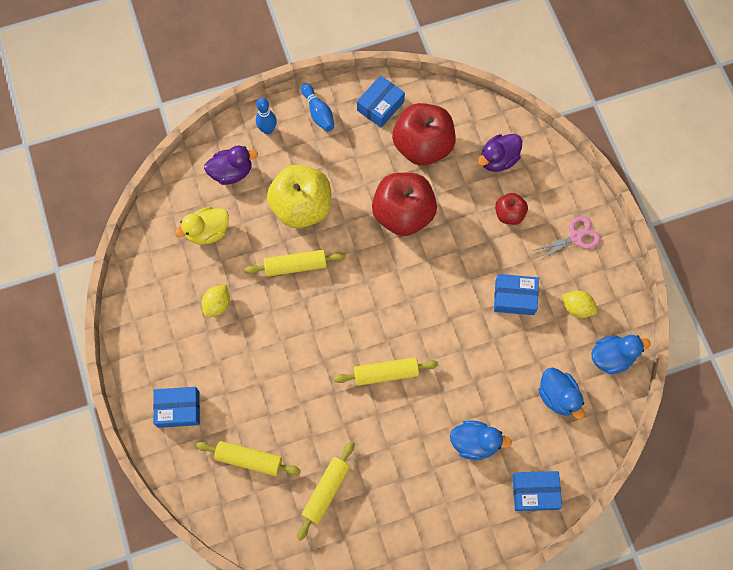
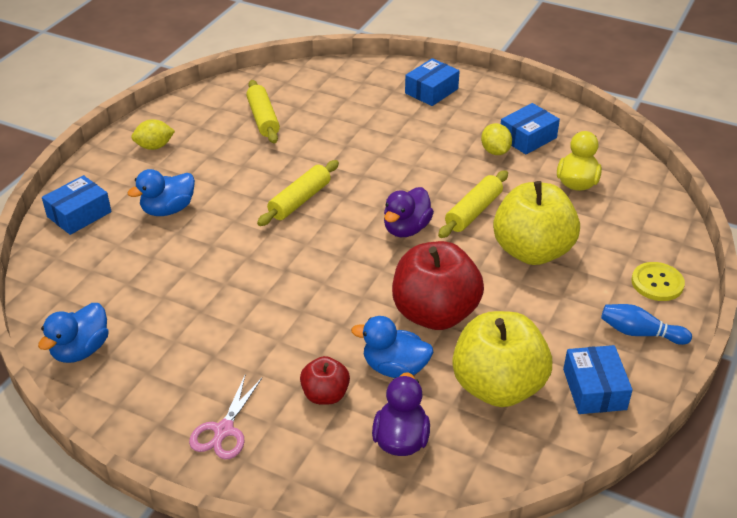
camera: 135 degrees right, 30 degrees down
yellow rolling pin [196,441,301,476] -> none
purple duck [204,146,258,185] -> purple duck moved to [384,187,434,237]
blue bowling pin [256,98,277,134] -> yellow button [631,262,685,301]
red apple [392,103,456,166] -> yellow apple [452,311,552,407]
blue box [494,274,539,315] -> blue box moved to [501,103,560,155]
blue duck [538,367,585,420] -> blue duck moved to [351,316,433,378]
yellow lemon [562,290,597,318] -> yellow lemon moved to [131,119,175,150]

